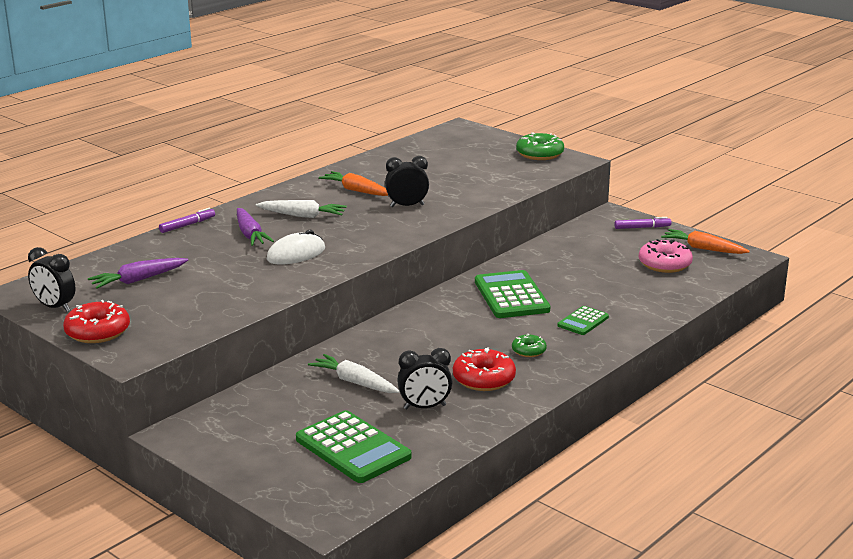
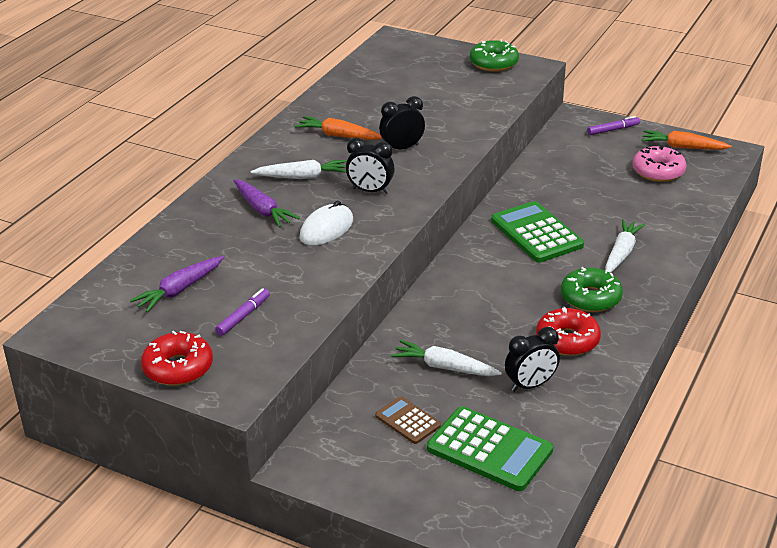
camera: 15 degrees left, 10 degrees up
black clock [28,247,75,312] -> black clock moved to [346,138,395,194]
purple marker [159,208,215,233] -> purple marker moved to [215,288,270,336]
green donut [512,334,547,357] -> green donut [561,267,623,312], size x1.75
green calculator [557,306,609,335] -> white carrot [605,219,645,273]
none -> brown calculator [375,397,441,444]

